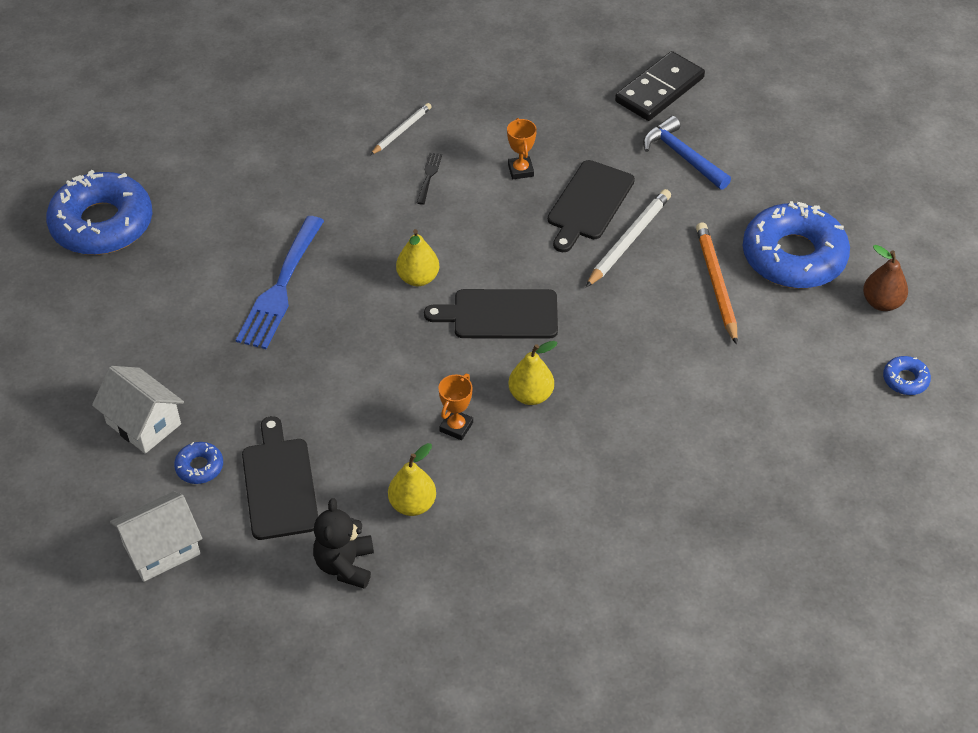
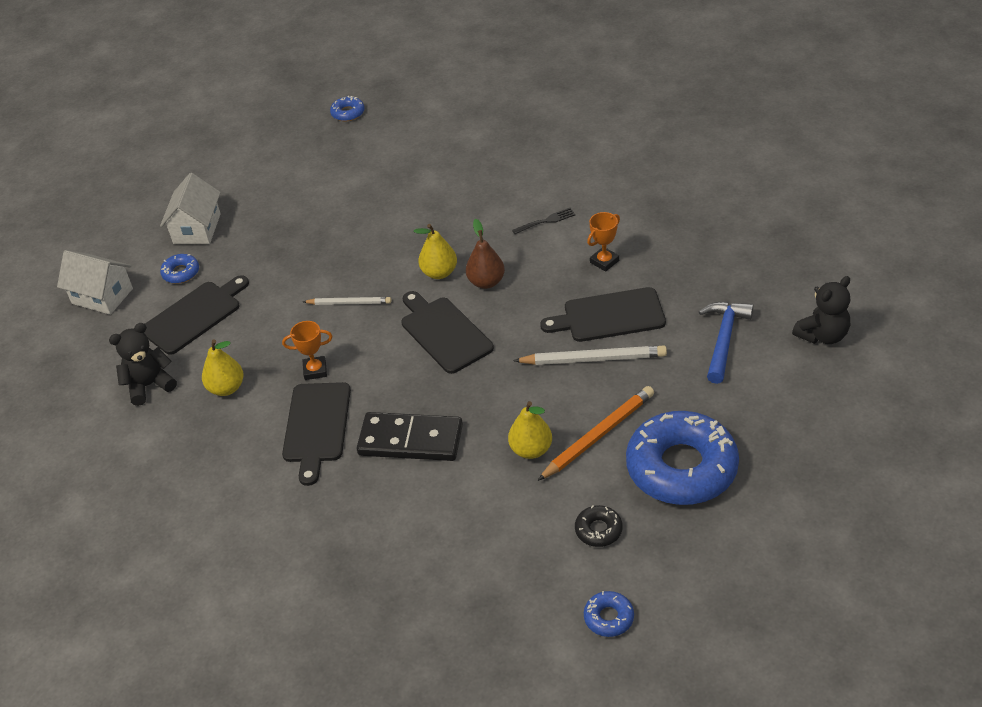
camera: 60 degrees right, 5 degrees down
blue donut [46,170,153,255] -> blue donut [330,96,365,121], size x0.41
blue fork [236,216,324,349] -> none
white pencil [370,103,432,155] -> white pencil moved to [303,297,392,305]
yellow pear [508,341,558,405] -> yellow pear moved to [508,401,552,459]
black domino [615,51,705,121] -> black domino moved to [357,412,463,461]
brown pear [863,245,908,311] -> brown pear moved to [466,219,505,289]
none -> black cutting board [282,382,351,486]
none -> black donut [575,505,623,547]
none -> black teddy bear [792,276,851,344]

